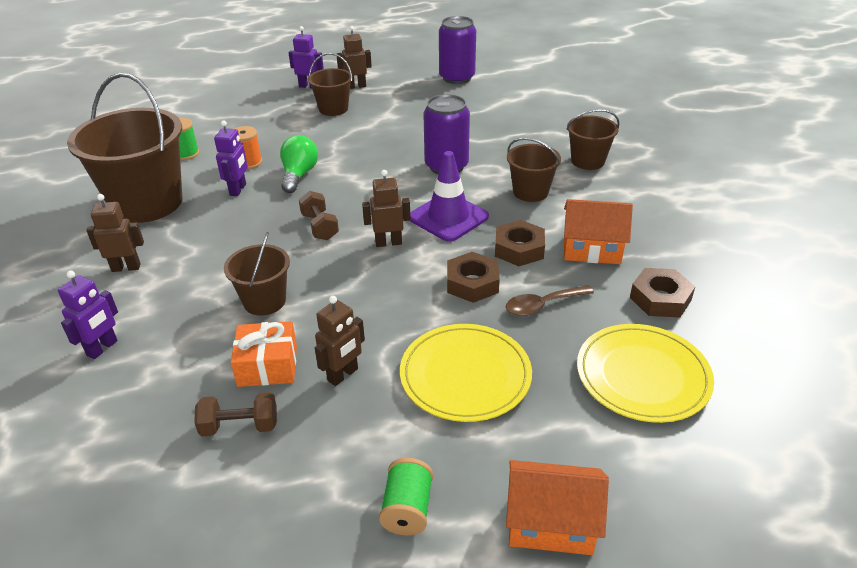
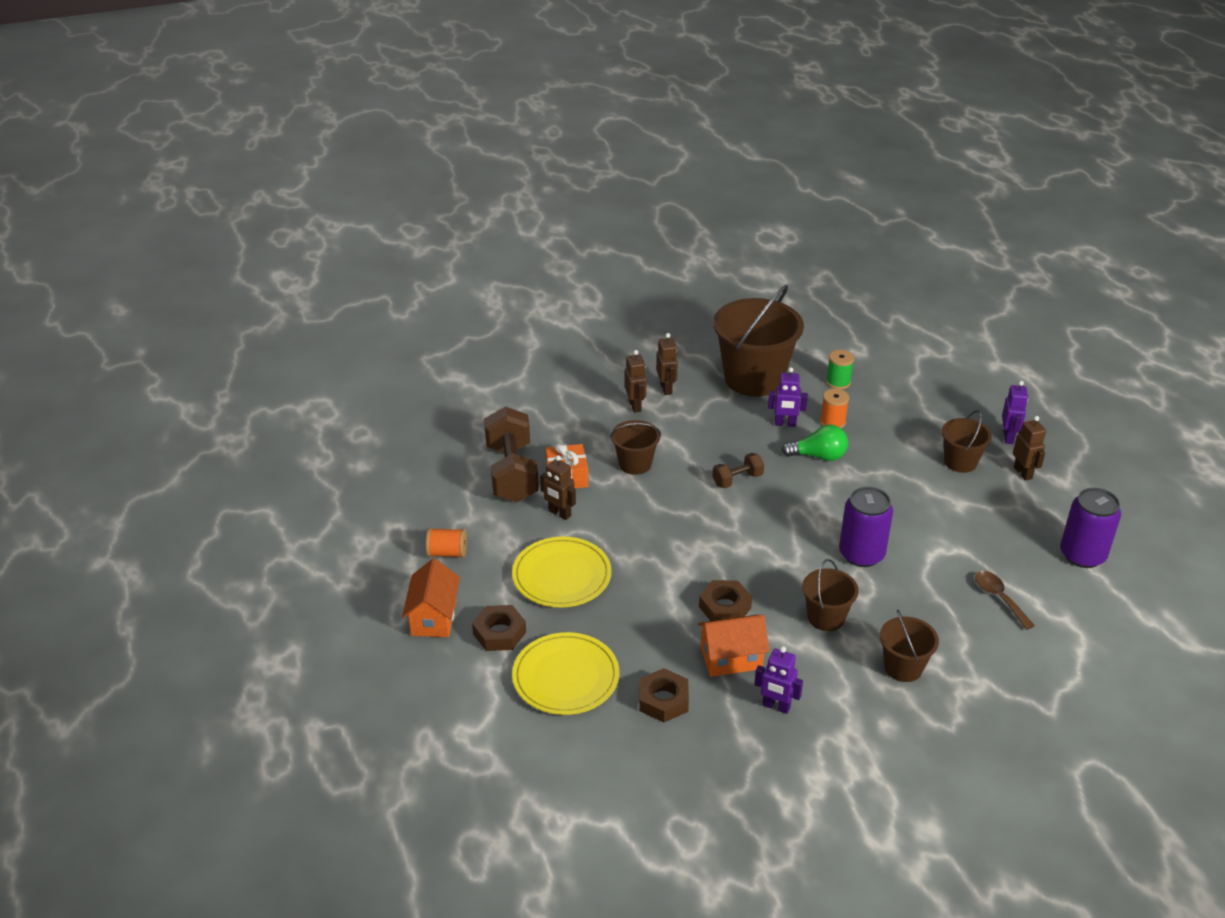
camera: 85 degrees right, 0 degrees up
purple robot [58,270,118,359] -> purple robot moved to [754,646,803,714]
brown dumbbell [195,392,277,437] -> brown dumbbell [484,407,539,502], size x2.02
brown robot [362,170,411,247] -> brown robot moved to [625,350,646,413]
green spool [379,458,433,535] -> orange spool [426,528,467,558]
purple traffic cone [410,151,489,242] -> none
brown nut [447,252,500,303] -> brown nut moved to [472,605,526,651]
brown spoon [506,285,594,316] -> brown spoon moved to [975,571,1035,630]
orange house [564,199,633,264] -> orange house turned 75 degrees clockwise [698,615,769,677]

